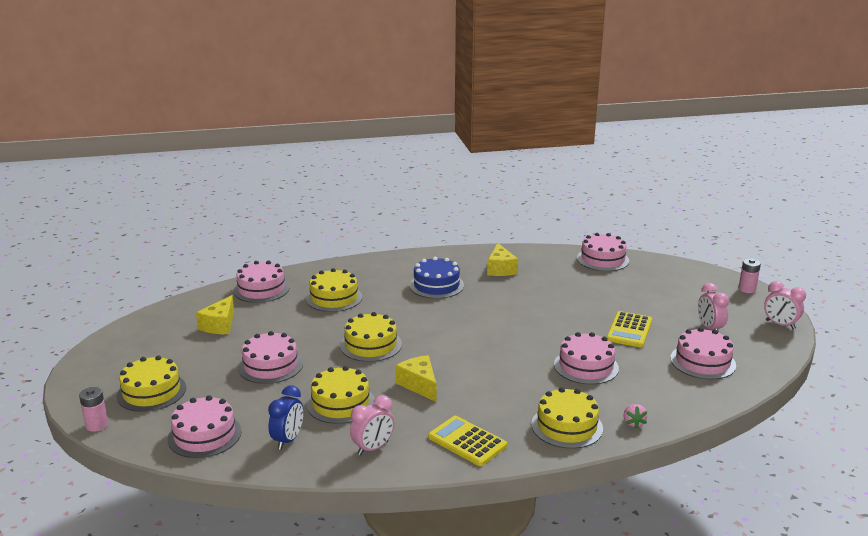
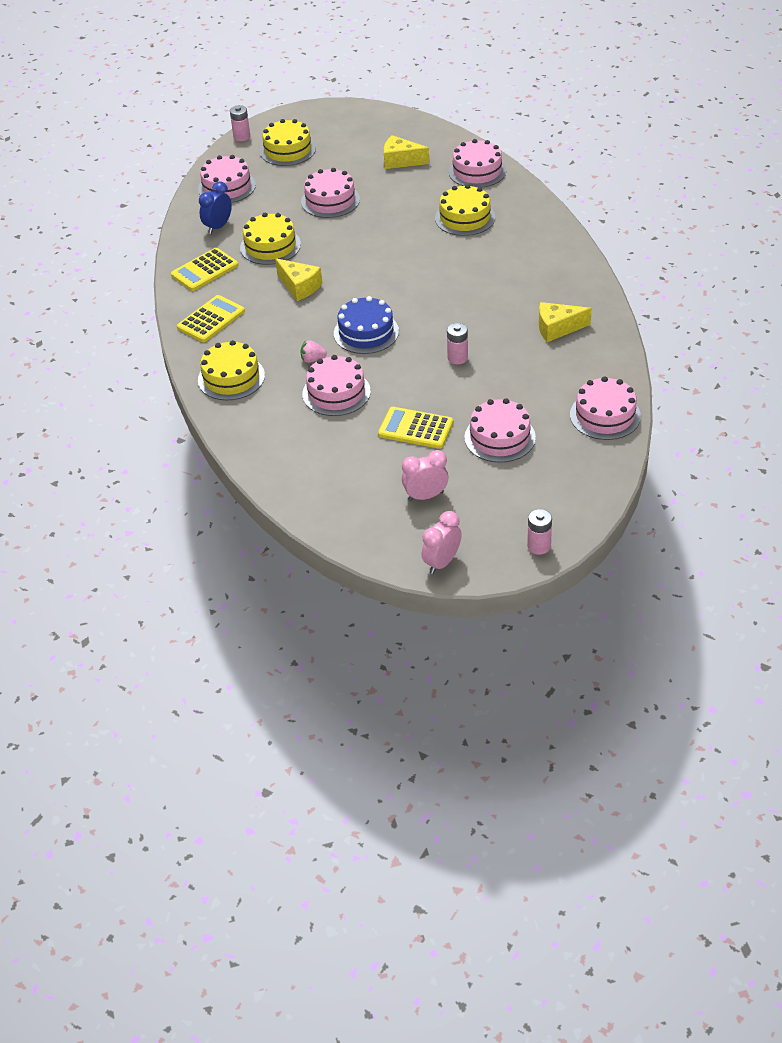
camera: 90 degrees right, 20 degrees up
blue clock [268,385,303,450] -> blue clock turned 105 degrees clockwise [199,181,232,234]
yellow cake [340,312,402,362] -> none
pink clock [350,395,394,456] -> yellow calculator [171,248,238,291]
yellow cheese [395,355,436,402] -> yellow cheese turned 75 degrees clockwise [275,258,322,301]
blue cake [409,257,464,299] -> blue cake moved to [334,296,399,354]
pink strawberry [623,404,648,429] -> pink strawberry moved to [300,340,327,363]
pink cake [670,327,736,379] -> pink cake moved to [464,398,536,463]
none -> pink battery [447,323,468,364]

